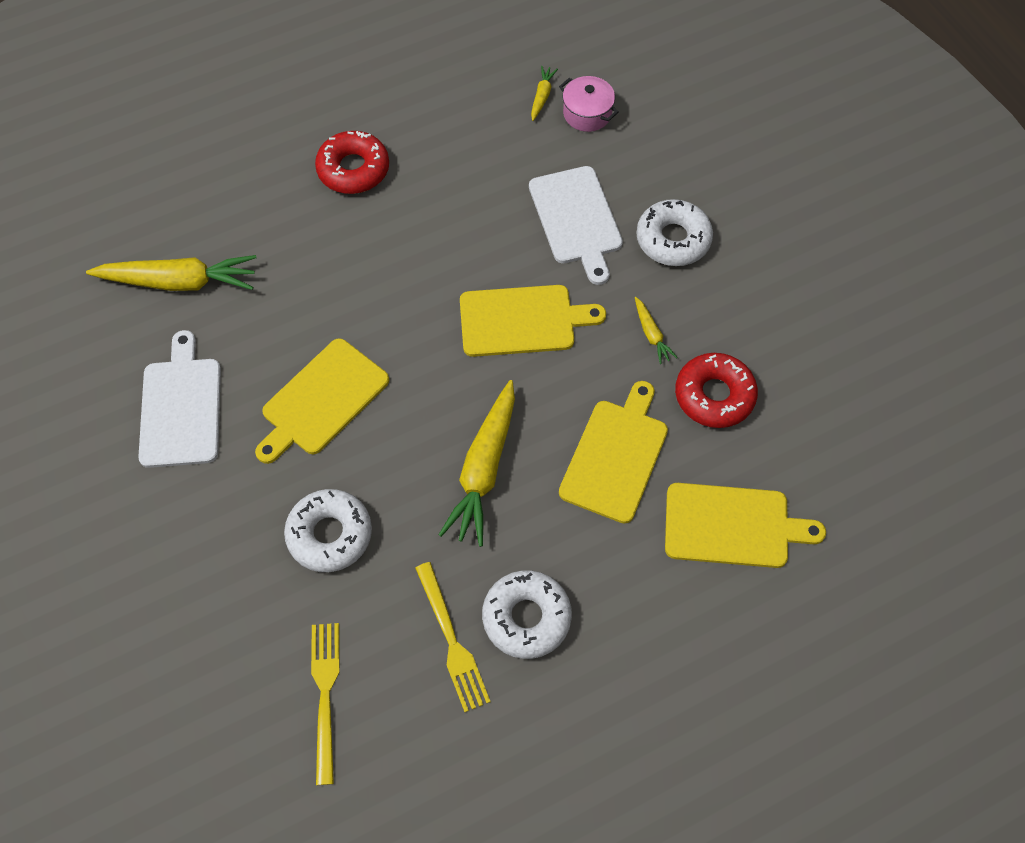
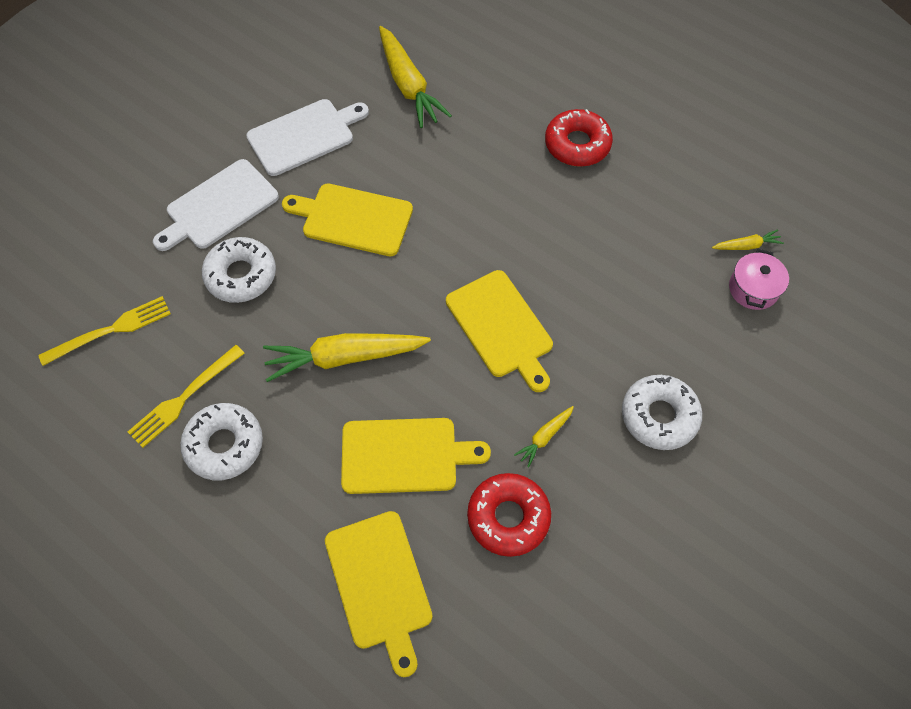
camera: 65 degrees right, 0 degrees up
white cutting board [529,166,623,285] -> white cutting board moved to [153,159,279,251]

